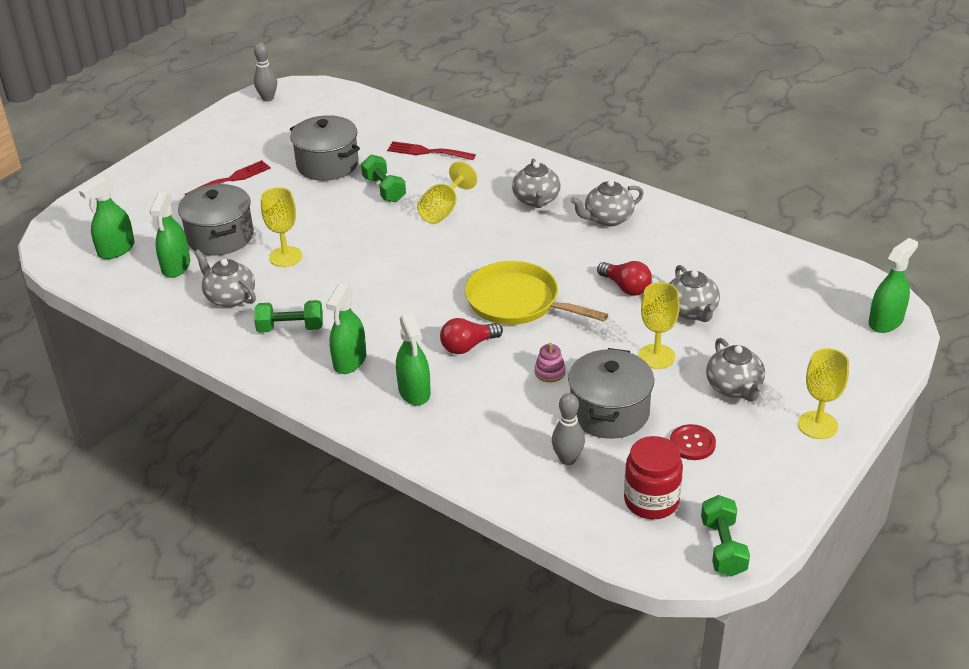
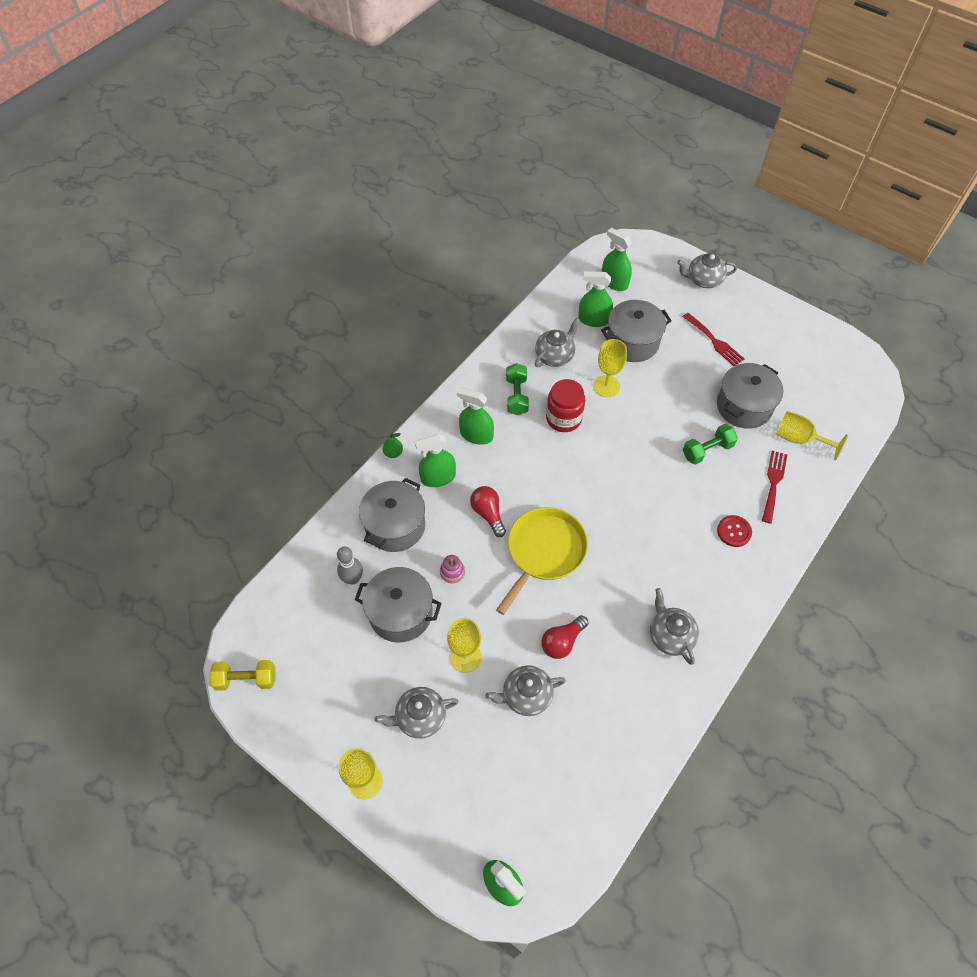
camera: 90 degrees right, 20 degrees up
grey bowling pin [254,42,277,101] -> none
yellow goblet [417,161,477,224] -> yellow goblet moved to [776,411,848,460]
grey teapot [512,159,560,208] -> grey teapot moved to [677,253,737,288]
red jar [624,436,683,519] -> red jar moved to [546,379,585,432]
red button [670,424,716,460] -> red button moved to [717,515,752,547]
green dumbbell [701,495,750,577] -> yellow dumbbell [210,660,276,691]
none -> grey pot [359,478,425,552]
none -> green pear [382,433,403,458]

